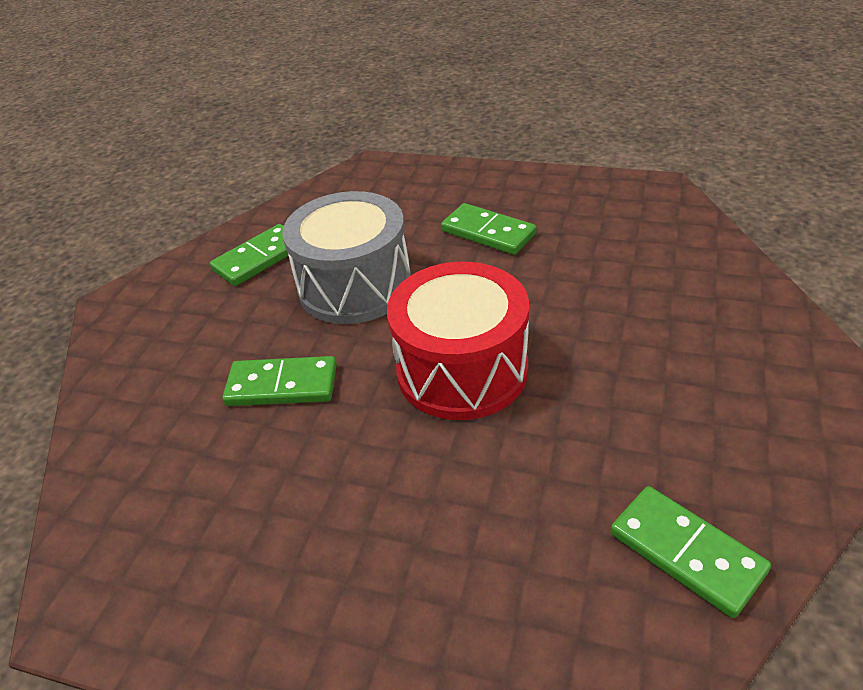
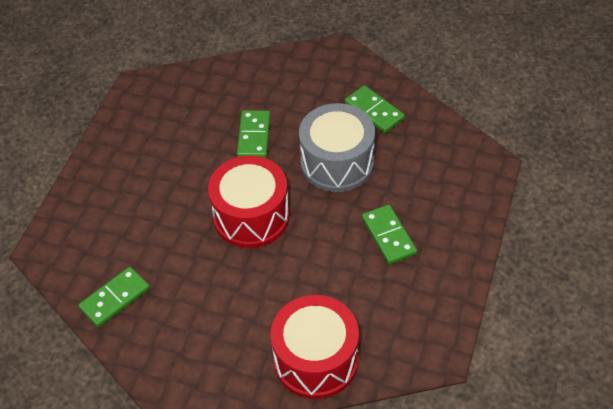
camera: 90 degrees right, 10 degrees up
green domino [441,203,536,255] -> green domino turned 60 degrees counterclockwise [362,204,417,265]
none -> red drum [271,295,359,399]

